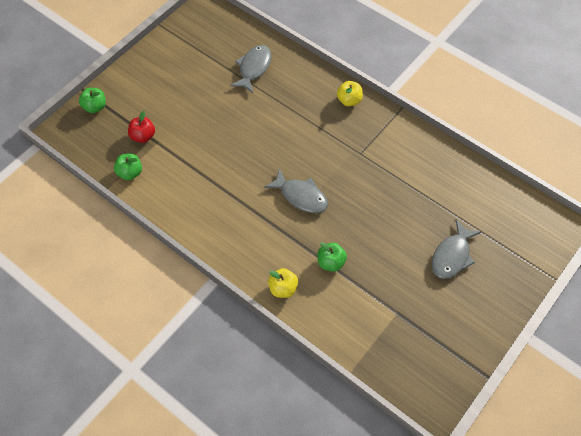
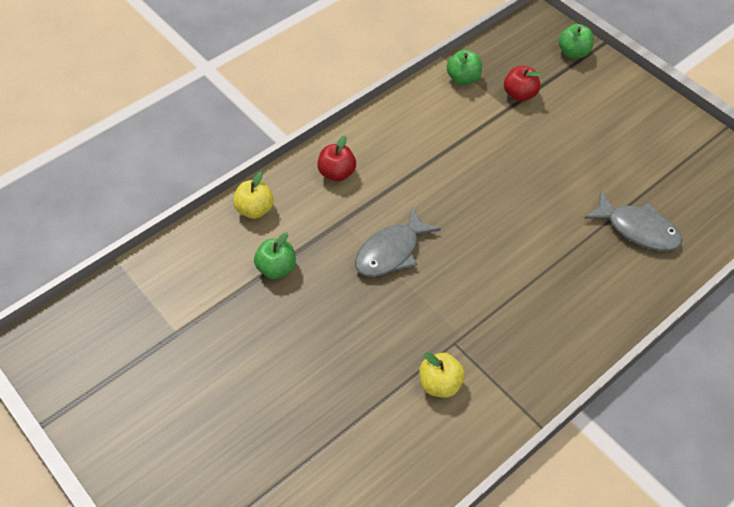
camera: 100 degrees right, 5 degrees down
yellow apple [337,81,363,106] -> yellow apple moved to [419,352,465,398]
grey fish [432,219,481,279] -> none
none -> red apple [317,135,356,182]

